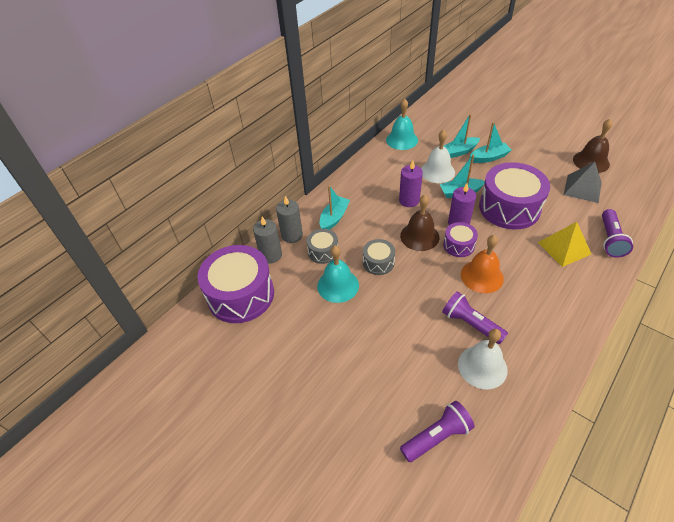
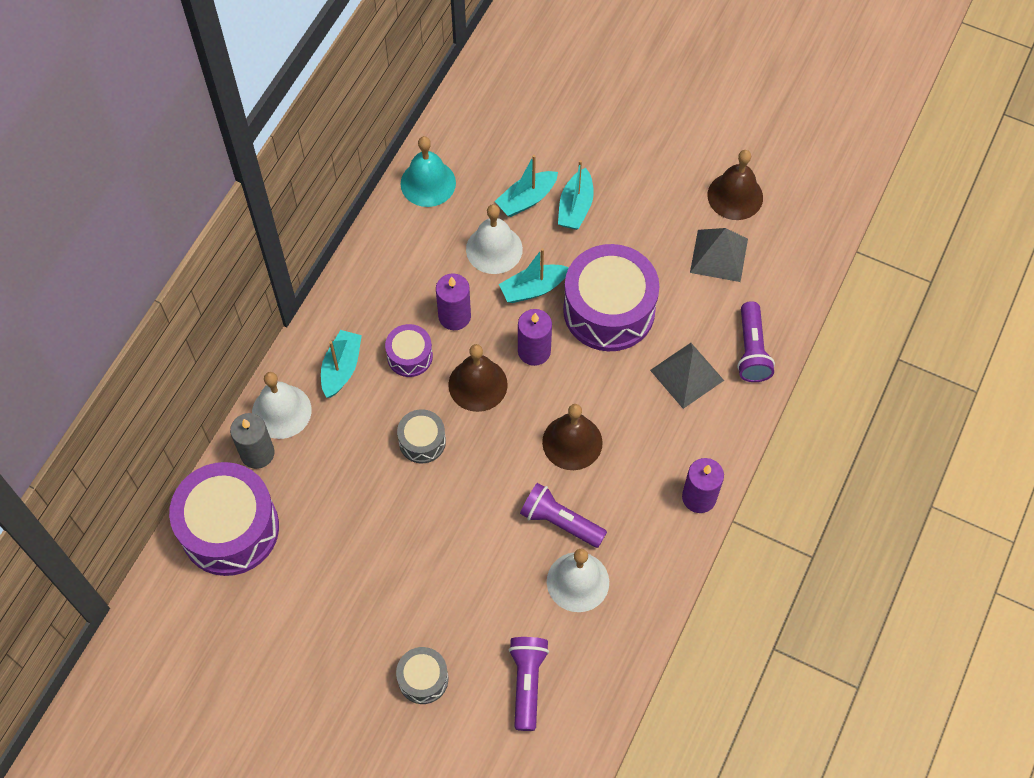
camera: 15 degrees left, 15 degrees up
grey candle [276,196,303,243] -> white bell [252,372,312,439]
grey drum [306,229,338,264] -> grey drum moved to [396,647,448,704]
turquoise bell [317,245,359,303] -> none
purple flashlight [400,401,475,462] -> purple flashlight turned 45 degrees counterclockwise [509,637,549,731]
purple drum [443,222,478,257] -> purple drum moved to [385,324,433,377]
orange bell [461,235,504,293] -> brown bell [542,404,603,470]
turquoise boat [470,122,511,163] -> turquoise boat turned 135 degrees clockwise [558,160,594,230]
yellow pyramid [538,222,591,267] -> grey pyramid [650,343,724,409]
none -> purple candle [682,458,724,513]

